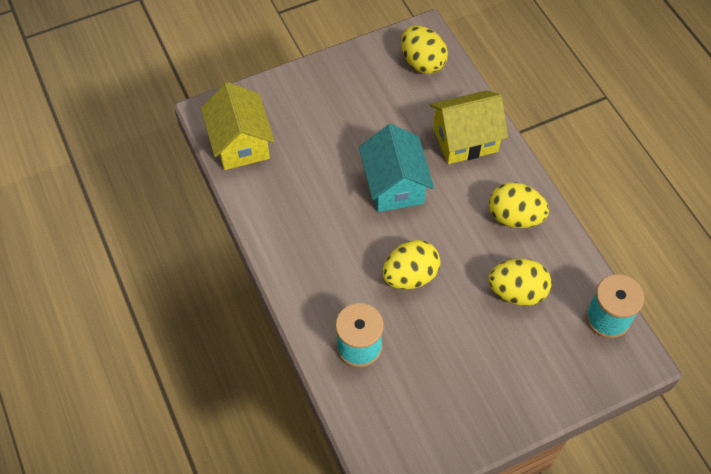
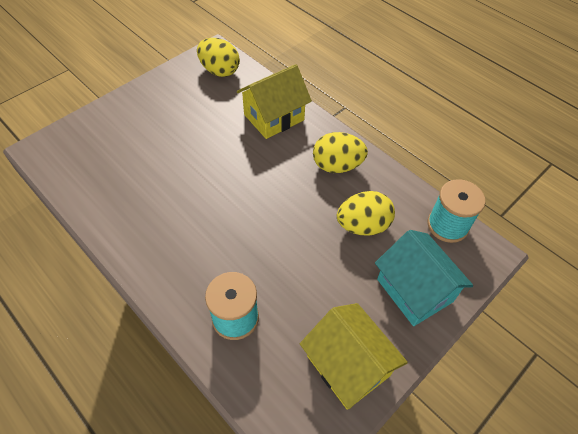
camera: 20 degrees left, 5 degrees down
yellow house [201,82,275,170] -> yellow house moved to [300,303,408,410]
turquoise house [359,124,434,212] -> turquoise house moved to [375,230,473,326]
yellow egg [382,240,440,289] -> none

